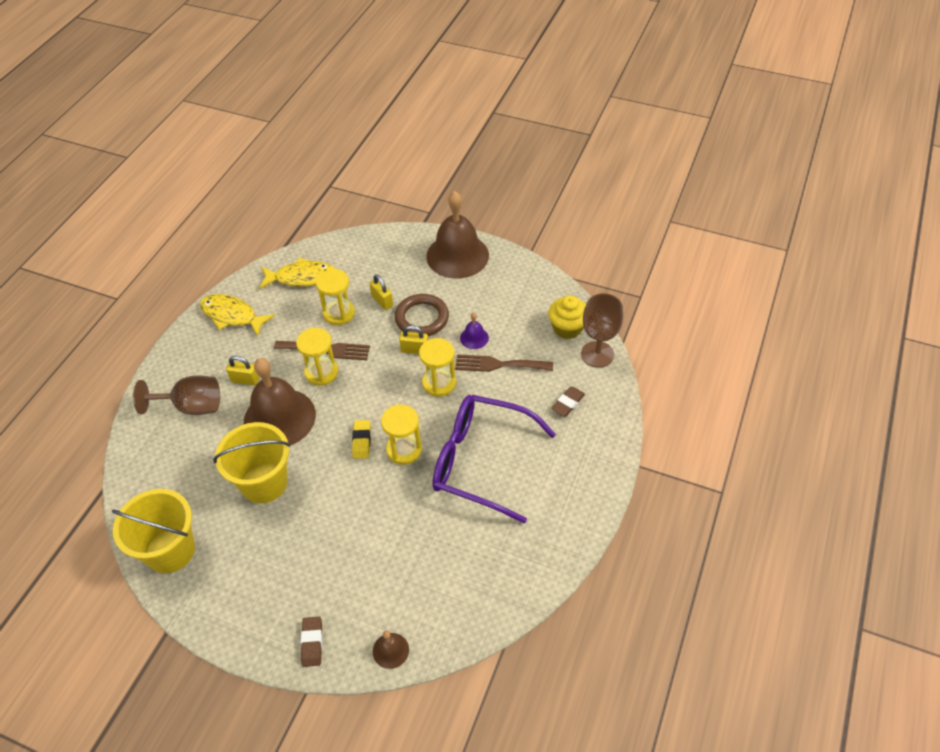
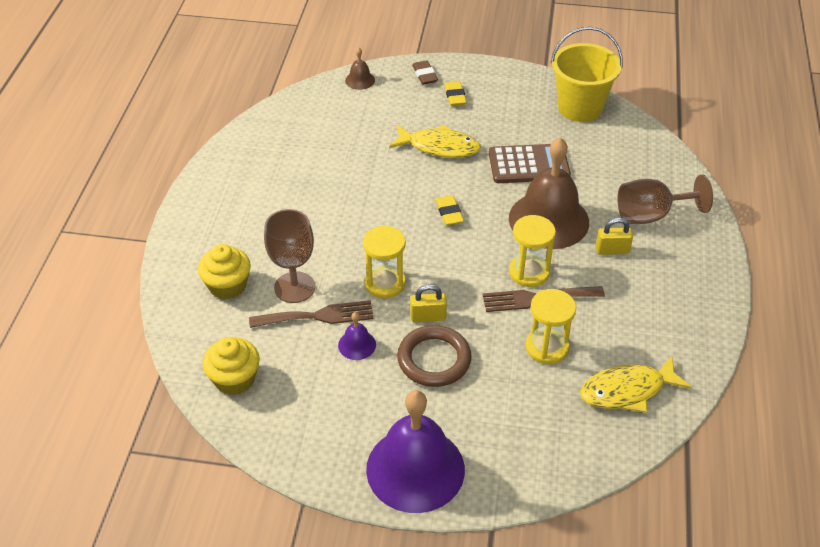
camera: 165 degrees right, 5 degrees down
yellow fish [200,294,275,337] -> yellow fish moved to [389,125,481,158]
yellow bucket [213,422,290,503] -> brown calculator [489,144,571,183]
yellow padlock [370,275,393,310] -> none
yellow hourglass [381,405,422,465] -> none
brown bell [426,191,489,279] -> purple bell [366,390,465,513]
purple glasses [432,395,556,523] -> none
brown eraser [551,386,585,416] -> yellow cupcake [198,244,251,300]
brown goblet [581,293,623,367] -> brown goblet moved to [264,209,315,303]
none -> yellow eraser [445,81,467,106]

